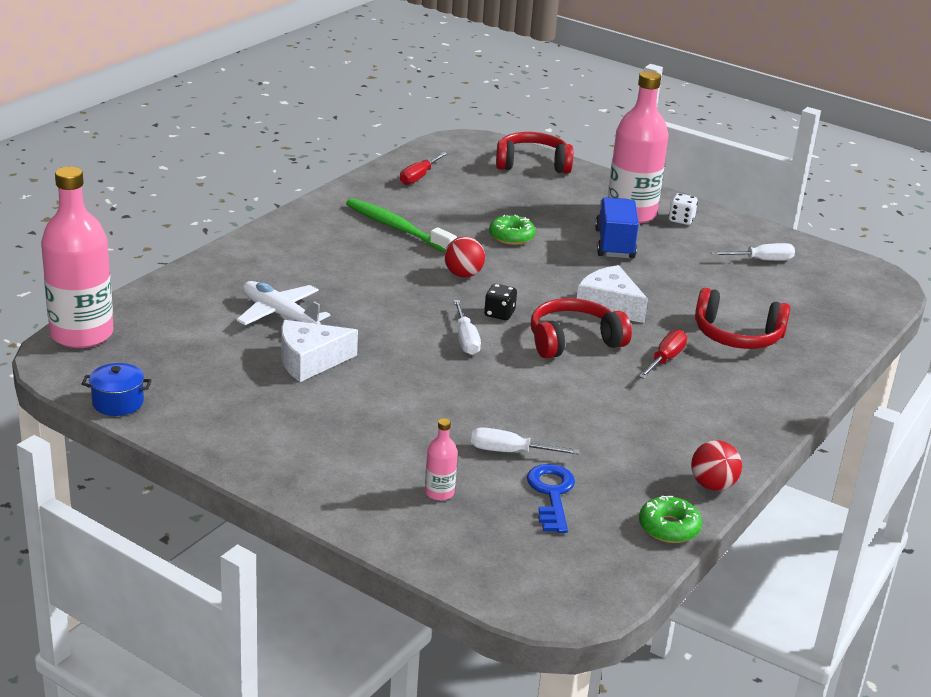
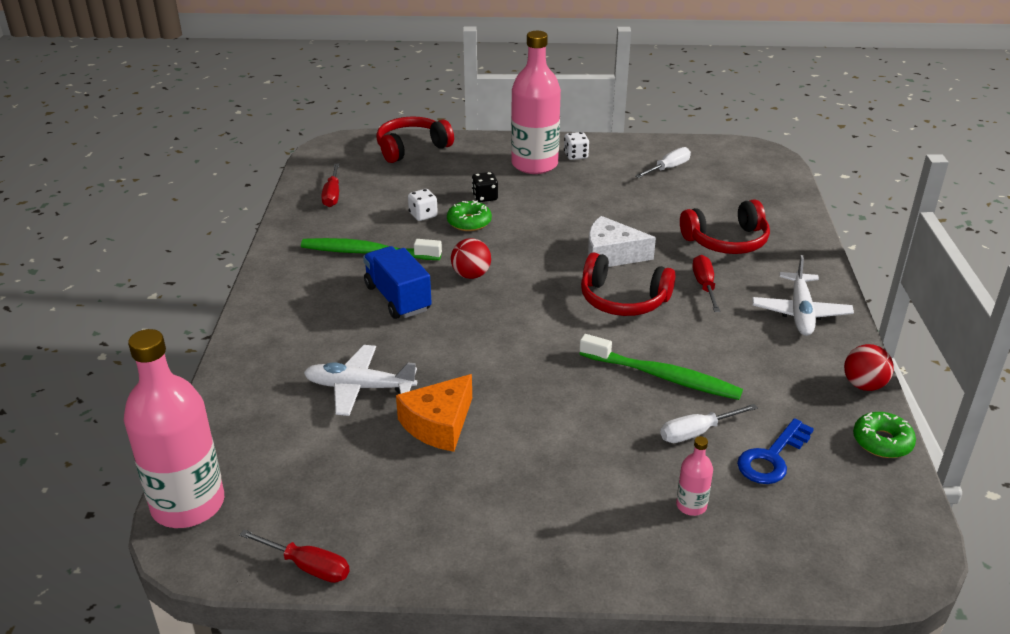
camera: 30 degrees left, 5 degrees up
blue pot [82,363,152,416] -> red screwdriver [239,530,350,583]
white cheese [281,320,358,382] -> orange cheese [396,374,472,452]
white screwdriver [454,300,481,355] -> none
black dice [484,284,517,320] -> black dice moved to [472,172,498,202]
blue key [527,464,575,533] -> blue key turned 105 degrees counterclockwise [737,418,814,484]
red headphones [531,298,632,359] -> red headphones turned 105 degrees counterclockwise [581,252,675,316]
blue truck [595,197,639,258] -> blue truck moved to [363,246,432,319]
none -> white dice [408,189,438,221]
none -> green toothbrush [580,334,743,400]
none -> white plane [752,255,854,336]

